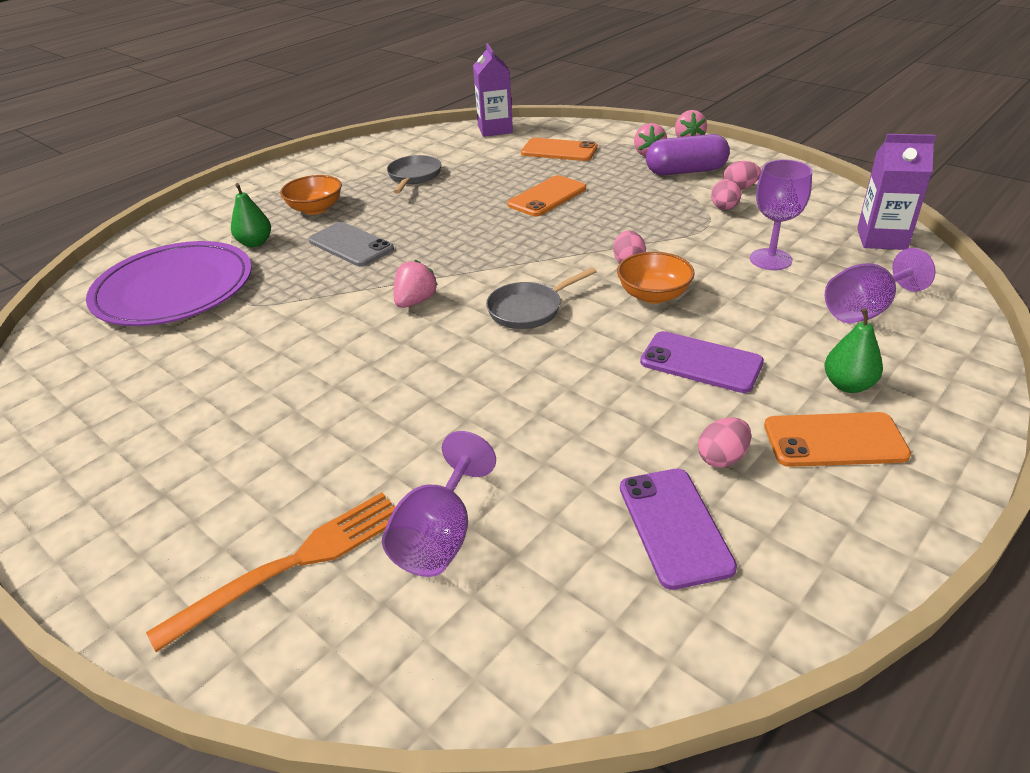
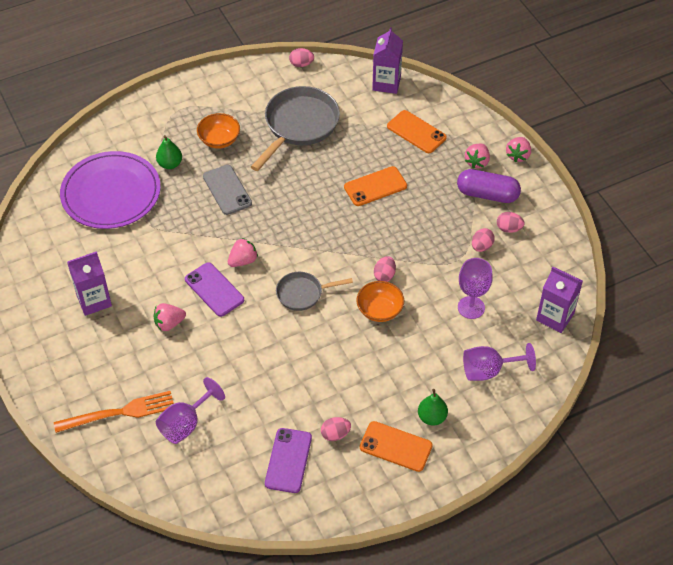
camera: 20 degrees right, 15 degrees up
grey pan [387,155,442,194] -> grey pan [251,86,340,171], size x1.80
purple phone [640,331,764,393] -> purple phone moved to [185,262,244,317]
none -> purple carton [67,251,112,316]
none -> pink strawberry [153,303,186,331]
none -> pink egg [289,48,314,67]

